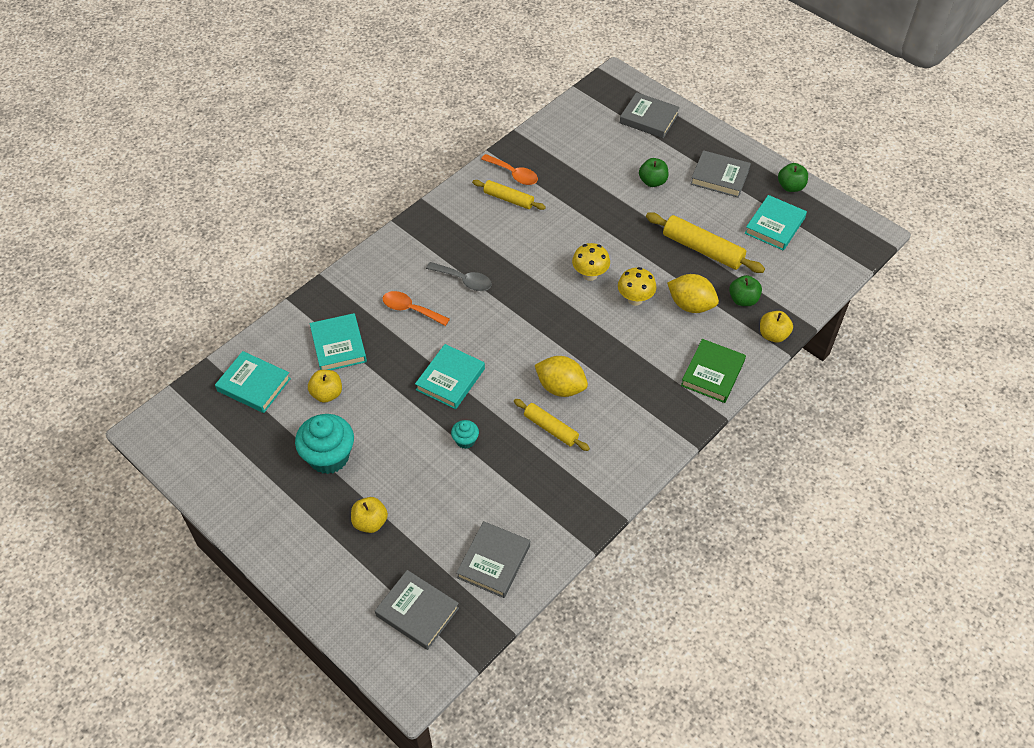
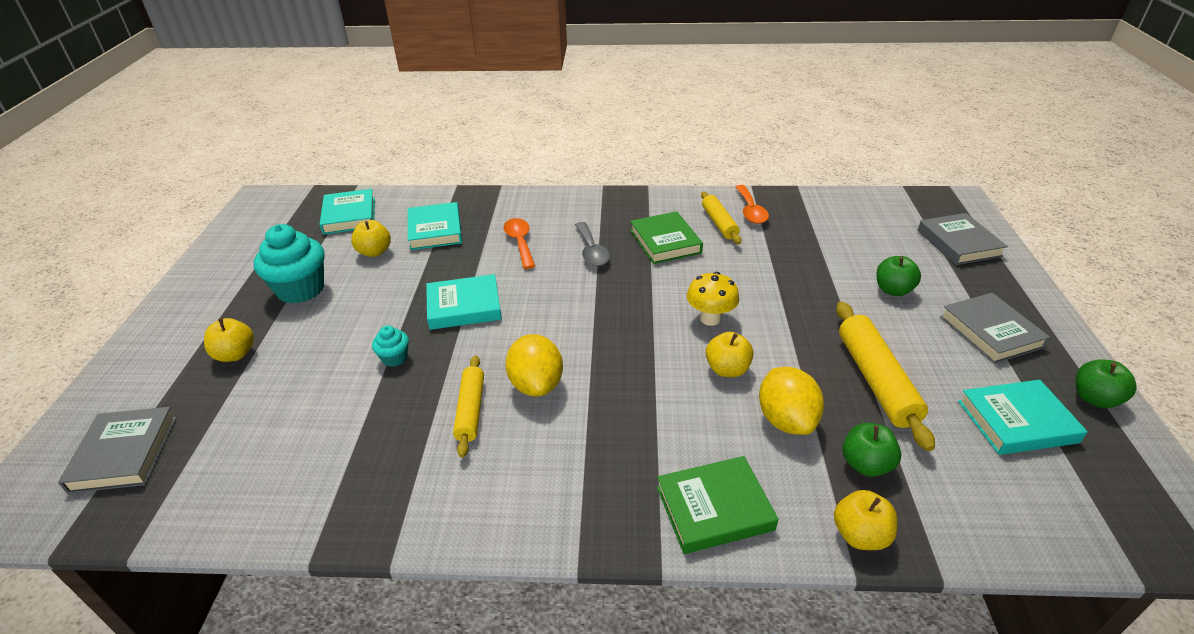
camera: 50 degrees right, 15 degrees down
turquoise book [310,313,367,370] -> turquoise book turned 45 degrees counterclockwise [408,202,462,250]
grey book [456,521,530,598] -> none
yellow mushroom [618,267,657,306] -> yellow apple [705,332,753,377]
none -> green book [630,211,703,264]

